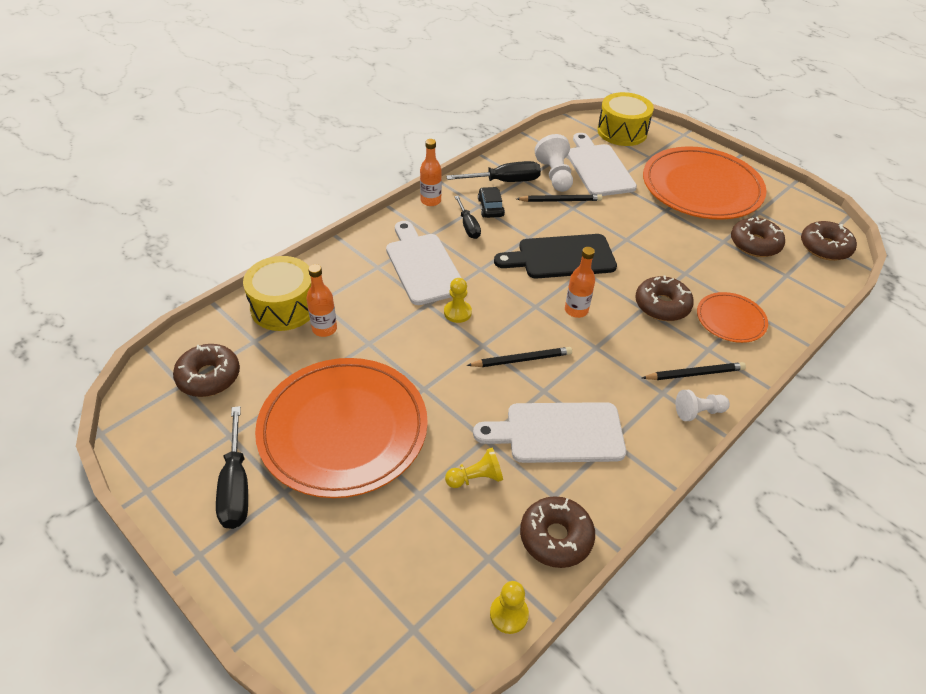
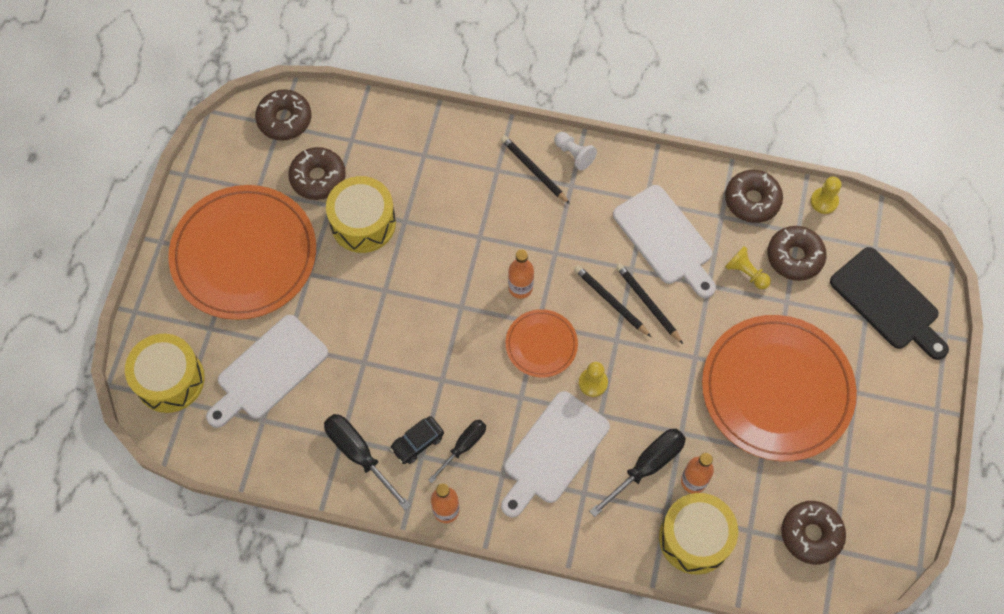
camera: 120 degrees left, 20 degrees up
black screwdriver [216,406,248,529] -> black screwdriver moved to [589,429,686,517]
black cutting board [494,234,617,279] -> black cutting board moved to [830,247,949,360]
black pencil [517,194,602,202] -> black pencil moved to [616,263,683,344]
white pawn [534,134,573,192] -> none
brown donut [635,276,694,321] -> brown donut moved to [767,226,827,281]
orange plate [697,292,768,343] -> orange plate moved to [506,309,578,378]
none -> yellow drum [326,176,396,253]

